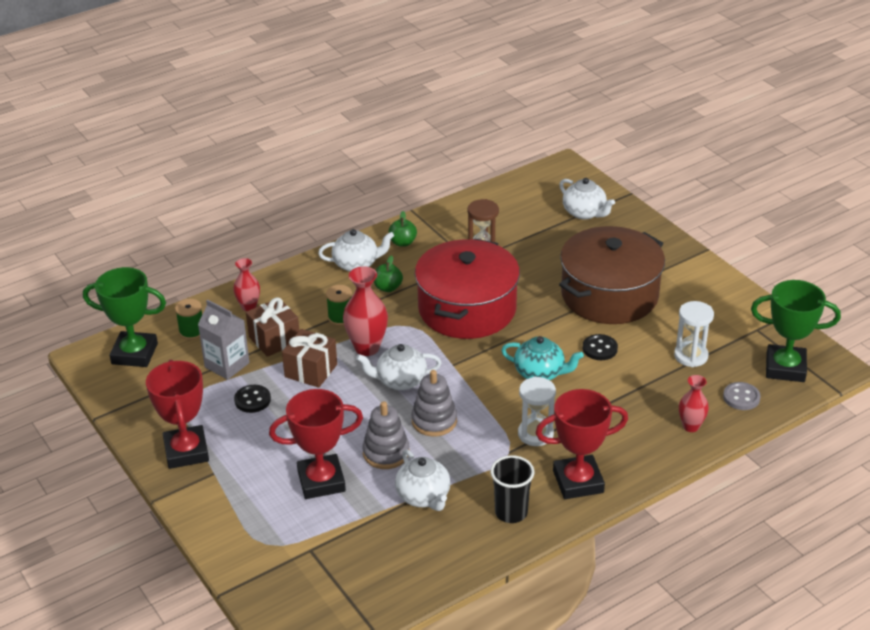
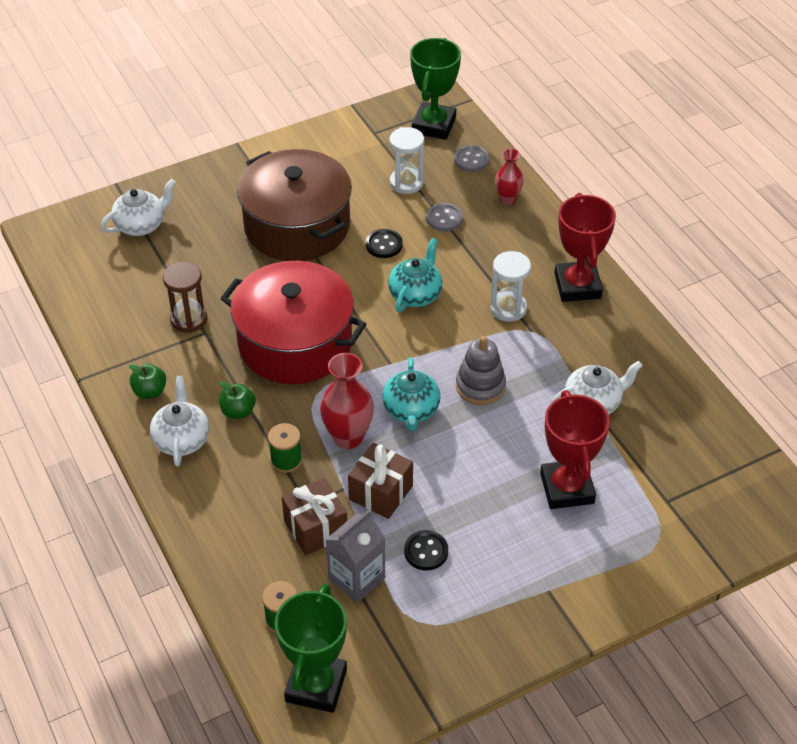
camera: 85 degrees left, 10 degrees up
red trophy [146,360,209,469] -> none
red vase [233,258,260,311] -> none
white teapot [356,344,441,390] -> turquoise teapot [382,357,440,431]
grey stacking toy [362,401,410,469] -> none
black cup [490,455,534,523] -> none
none -> grey button [427,203,463,232]

